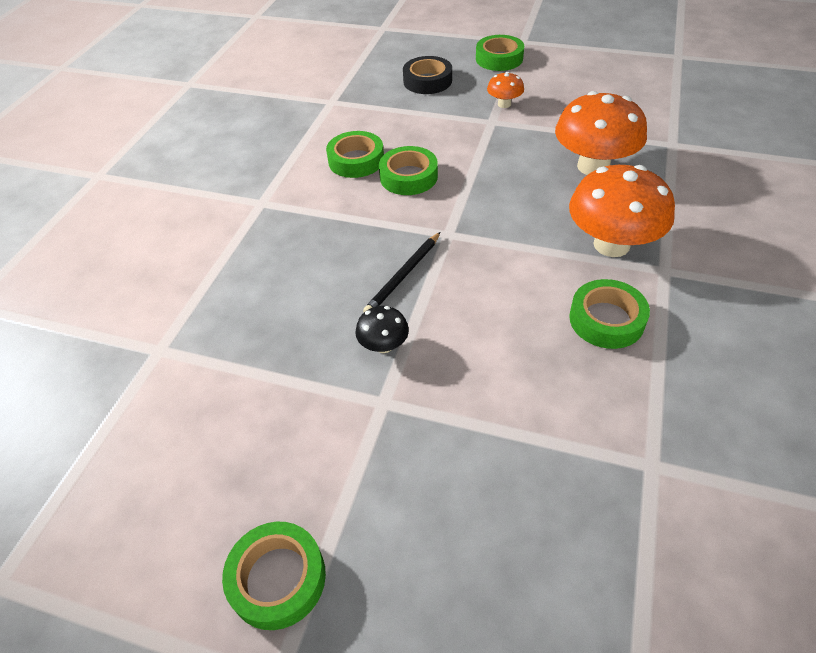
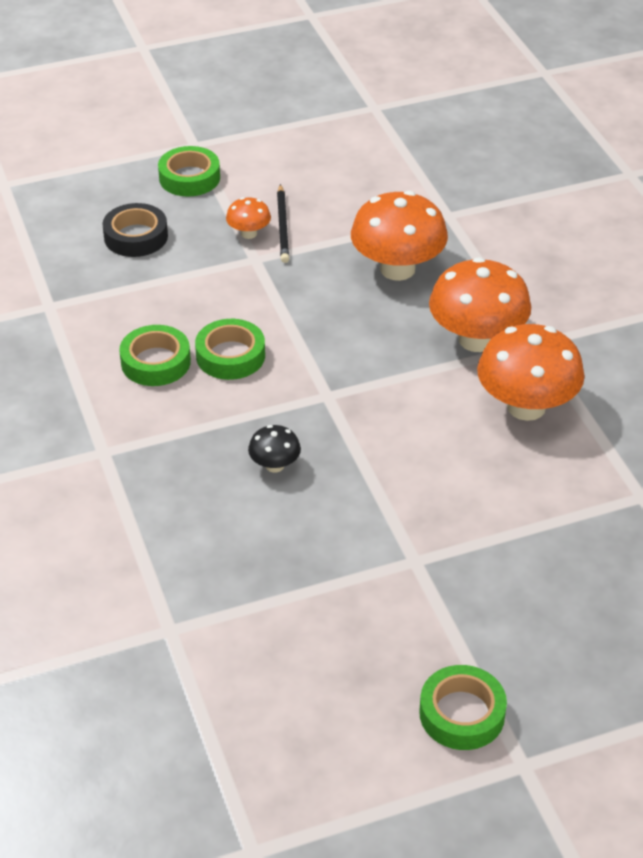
camera: 40 degrees left, 5 degrees down
black mushroom [355,306,409,353] -> black mushroom moved to [248,425,301,473]
black pencil [363,232,440,312] -> black pencil moved to [277,184,289,263]
green tape [569,279,650,349] -> orange mushroom [477,324,585,421]

